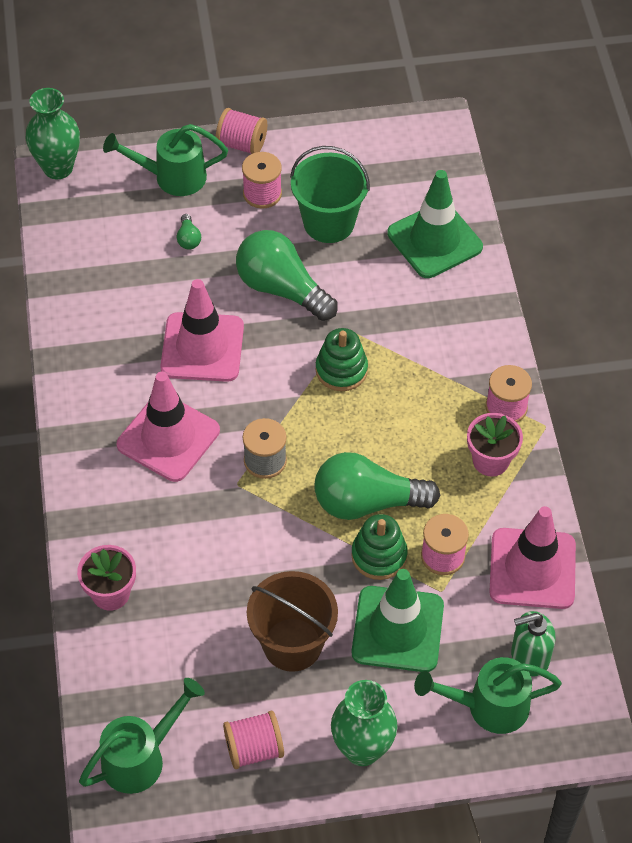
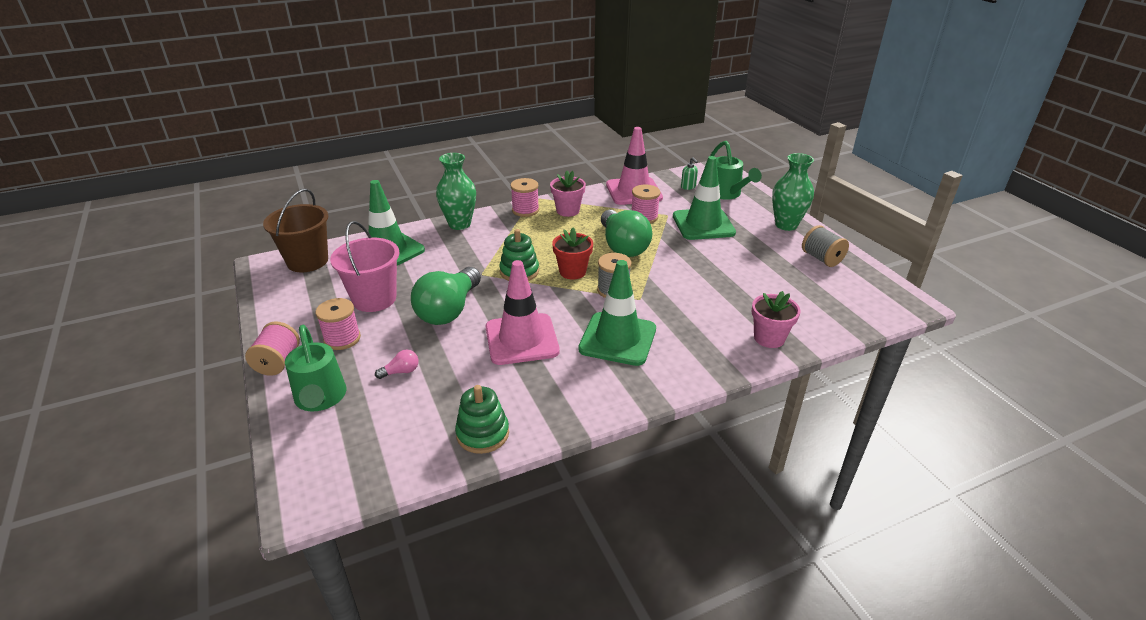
camera: 105 degrees left, 20 degrees down
green vase [26,88,80,179] -> green vase moved to [436,153,476,230]
green watering can [79,678,205,794] -> none
pink traffic cone [117,372,220,482] -> green traffic cone [578,260,656,366]
green light bulb [177,214,201,250] -> pink light bulb [375,350,419,379]
pink spool [223,711,284,769] -> grey spool [802,225,849,267]
brown bucket [247,571,338,672] -> brown bucket moved to [263,189,328,272]
green bucket [290,146,370,243] -> pink bucket [330,221,399,312]
green stacking toy [351,514,408,580] -> green stacking toy moved to [455,385,509,454]
green soap dispenser [511,611,556,677] -> green soap dispenser [681,157,698,190], size x0.61
none -> red flower pot [552,227,593,279]

